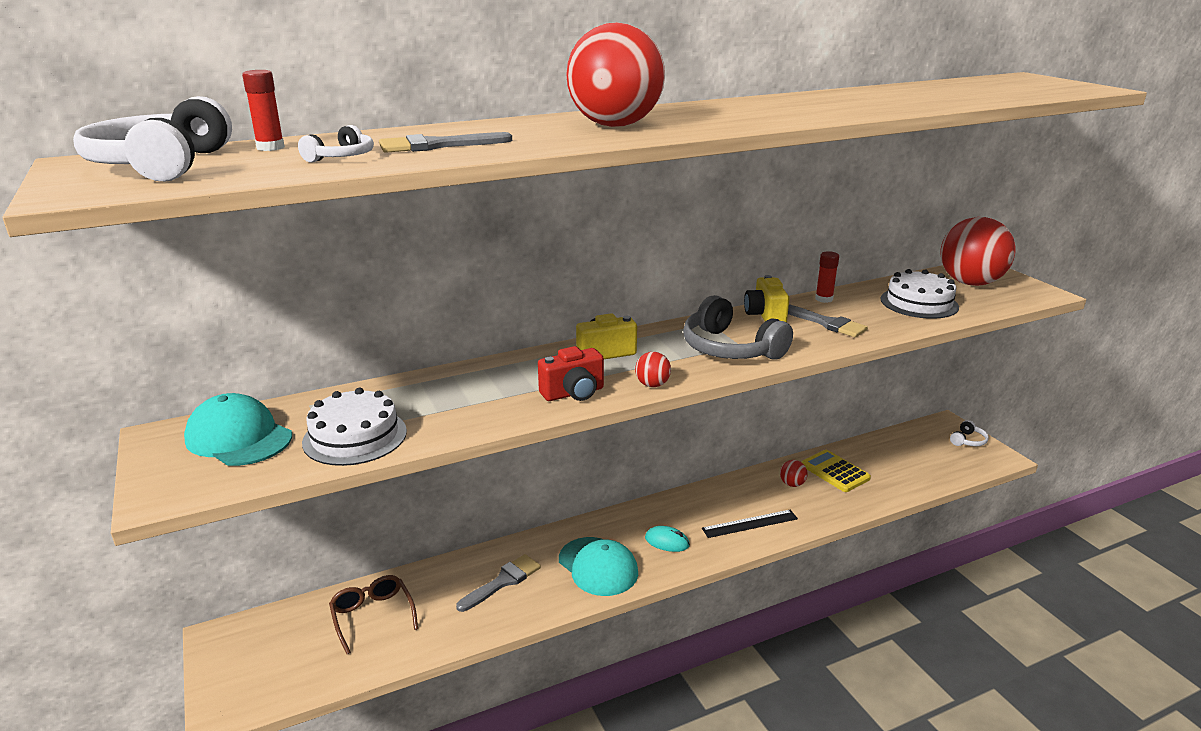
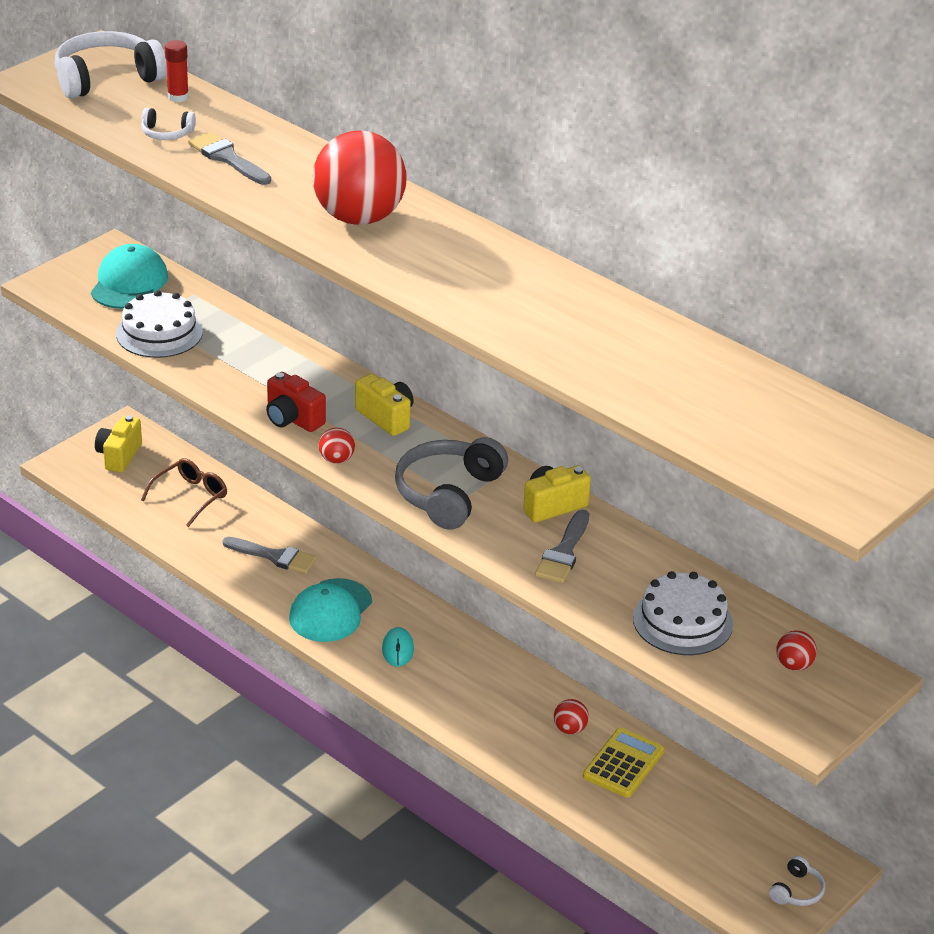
camera: 65 degrees right, 10 degrees up
black ruler [702,510,798,538] -> none
red glue stick [815,251,839,303] -> none
red ball [940,217,1016,286] -> red ball [776,631,817,671], size x0.41
white headphones [950,420,989,446] -> white headphones turned 75 degrees counterclockwise [769,856,825,906]
none -> yellow camera [95,415,142,473]

